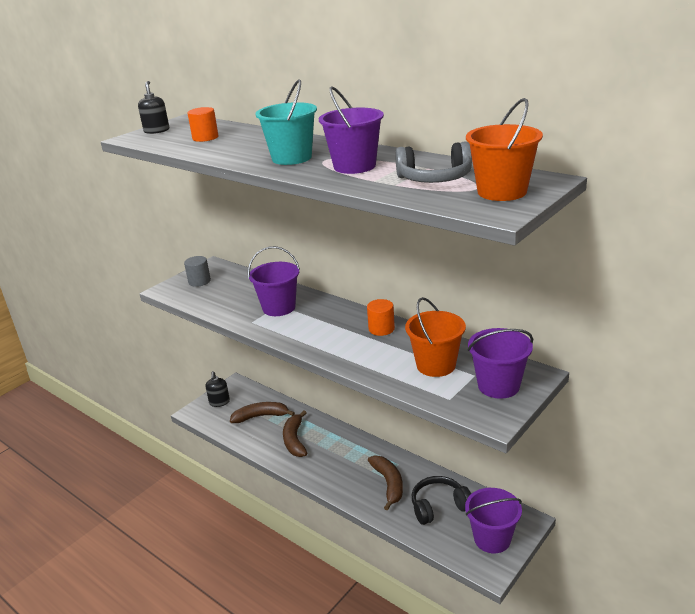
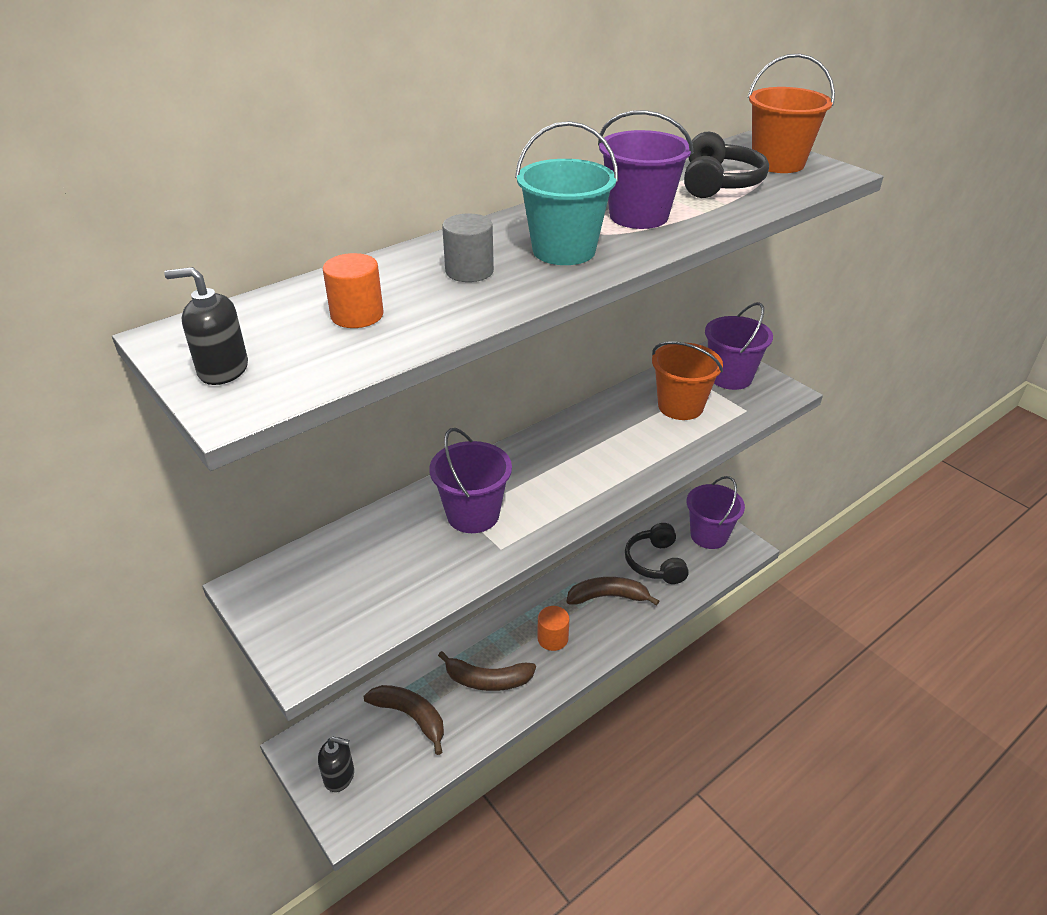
camera: 80 degrees left, 10 degrees up
grey cylinder [184,256,211,287] -> grey cylinder moved to [442,214,494,282]
brown banana [230,402,295,423] -> brown banana turned 120 degrees clockwise [364,685,444,755]
orange cylinder [367,299,395,336] -> orange cylinder moved to [537,606,570,651]
grey headphones [395,142,472,183] -> black headphones [684,132,769,198]

